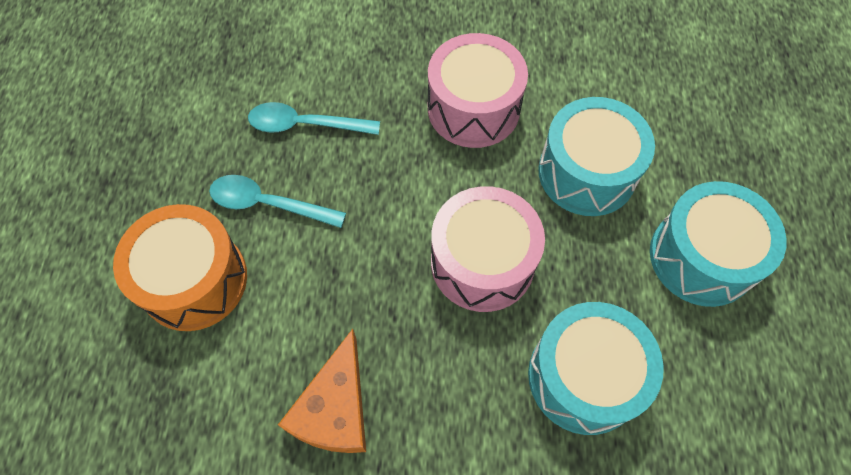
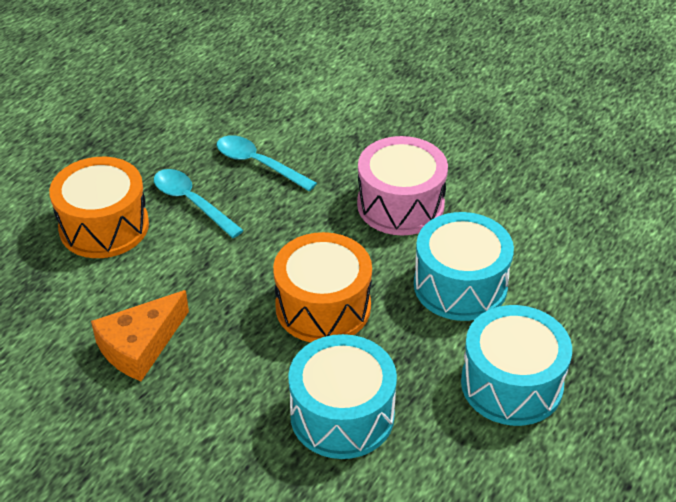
camera: 30 degrees right, 20 degrees down
pink drum [431,186,545,312] -> orange drum [273,232,372,343]

